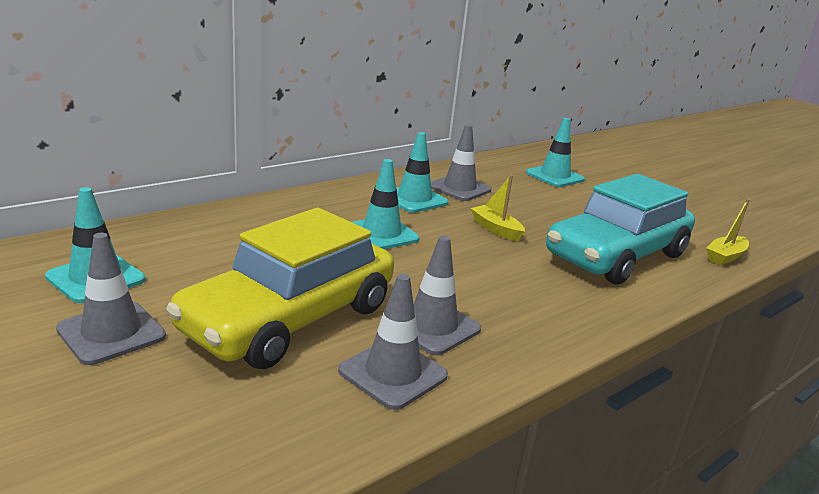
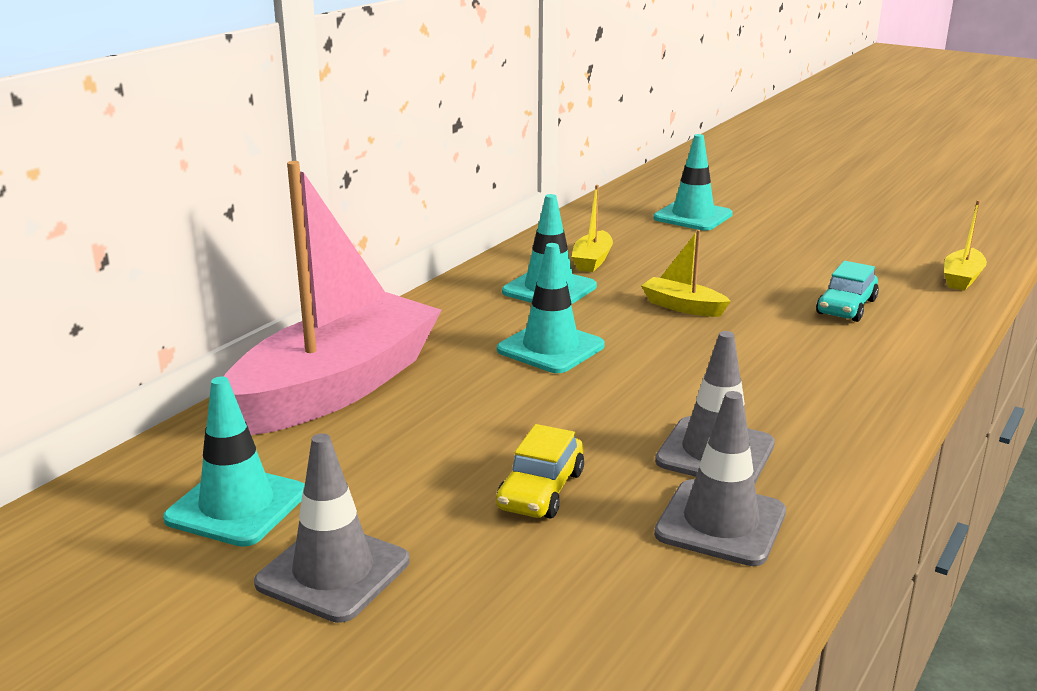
camera: 15 degrees left, 0 degrees up
yellow car [166,207,394,369] -> yellow car [496,424,584,518], size x0.41
grey traffic cone [431,125,492,201] -> yellow boat [572,185,613,272]
turquoise car [546,174,695,285] -> turquoise car [816,261,879,322], size x0.41
none -> pink boat [223,161,441,435]

